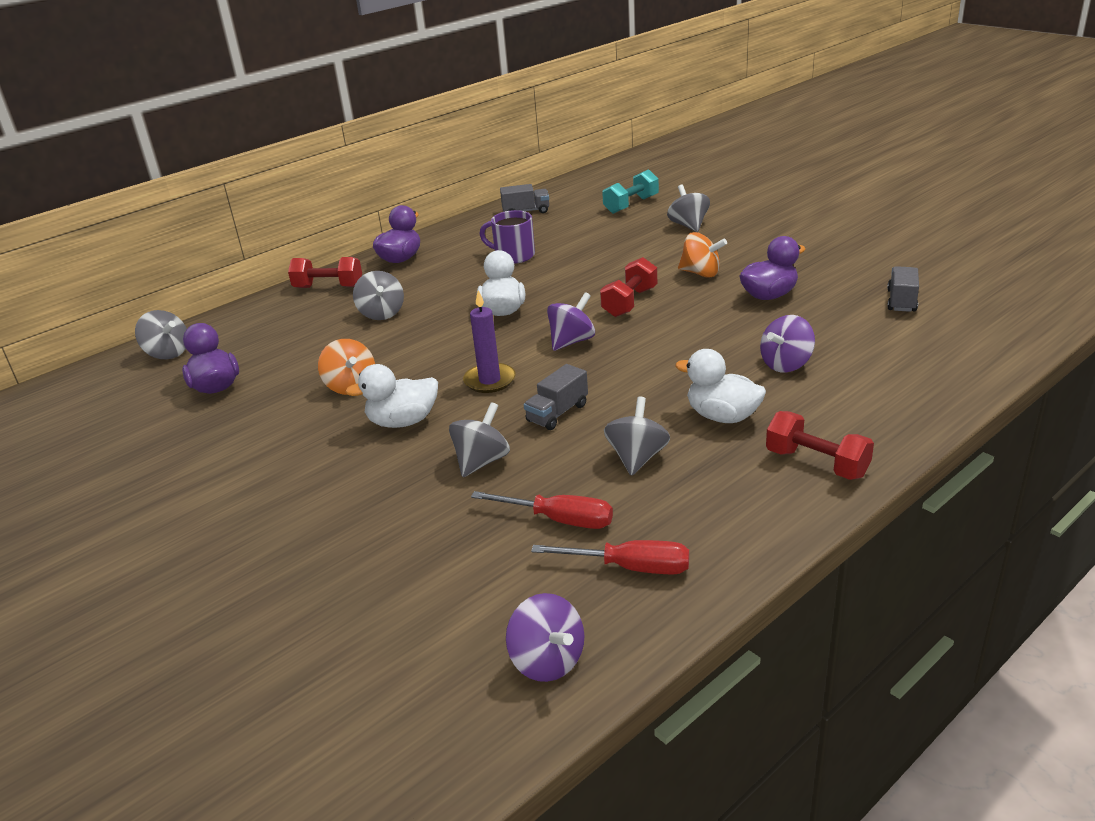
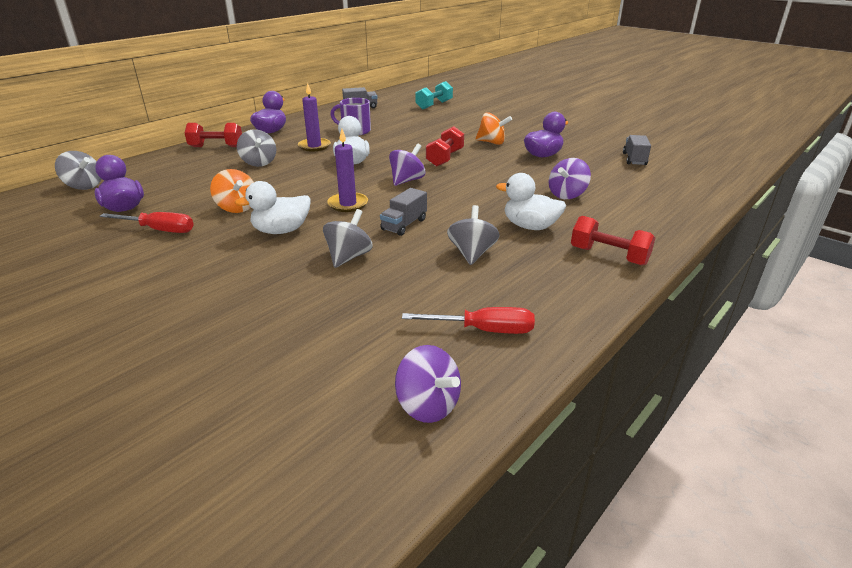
camera: 10 degrees left, 0 degrees up
red screwdriver [471,491,613,529] -> red screwdriver moved to [100,212,194,233]
grey spinning top [667,185,710,232] -> none
none -> purple candle [298,83,331,152]

